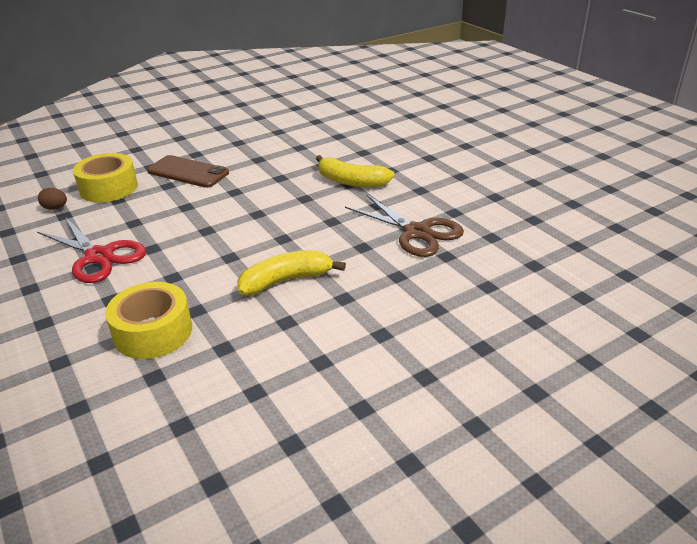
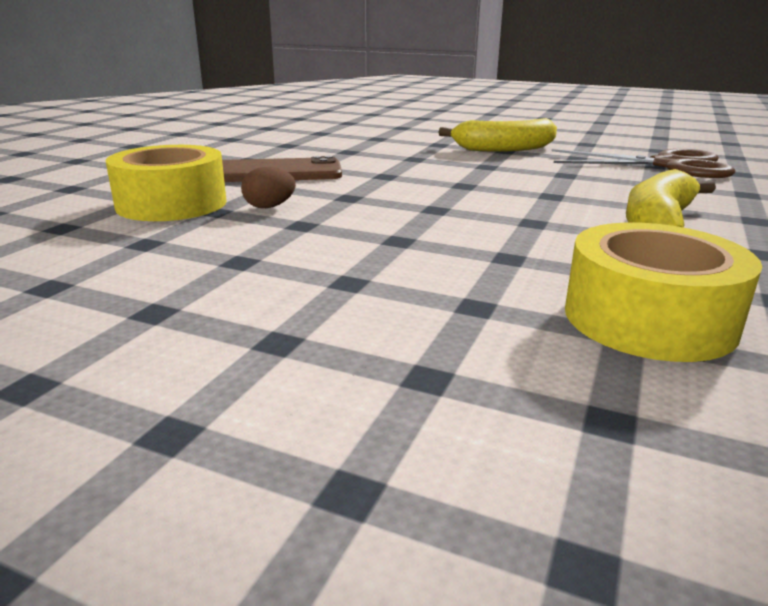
camera: 35 degrees left, 10 degrees down
red scissors [37,218,146,283] -> none
brown egg [38,188,67,210] -> brown egg moved to [241,167,296,208]

